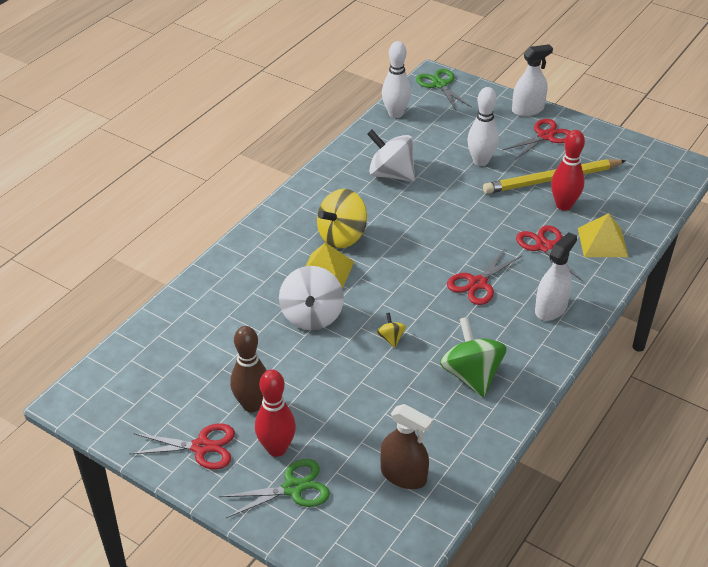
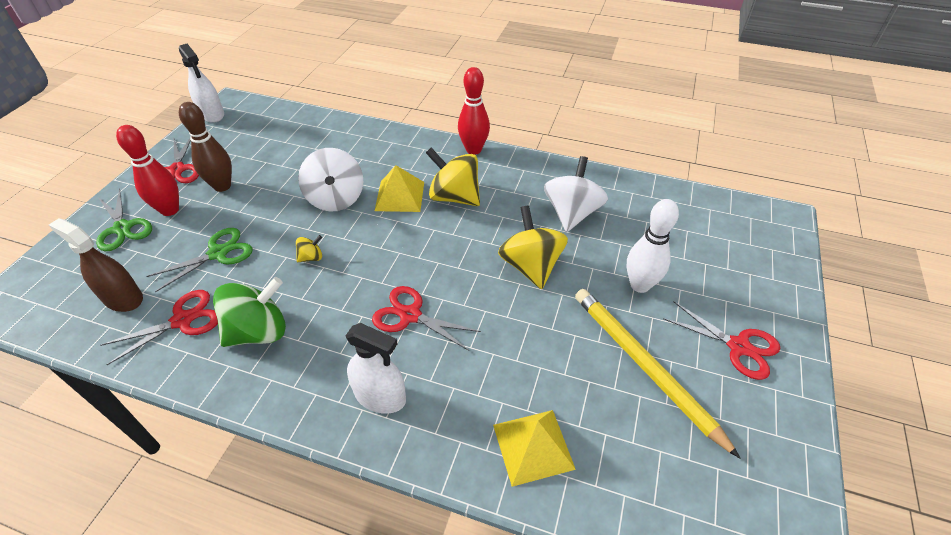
camera: 75 degrees right, 5 degrees up
white spinning top [279,266,344,330] -> white spinning top turned 90 degrees counterclockwise [298,148,363,212]
brown spray bottle [380,404,433,489] -> brown spray bottle turned 105 degrees clockwise [49,218,143,312]
white bowling pin [382,41,411,118] -> none
green scissors [416,69,472,110] -> green scissors moved to [146,228,253,292]
white spray bottle [512,44,553,116] -> white spray bottle moved to [179,44,224,123]
red scissors [516,225,583,282] -> red scissors moved to [100,290,218,365]
red bowling pin [551,130,585,211] -> red bowling pin moved to [458,67,490,155]
none -> yellow spinning top [498,205,568,289]

